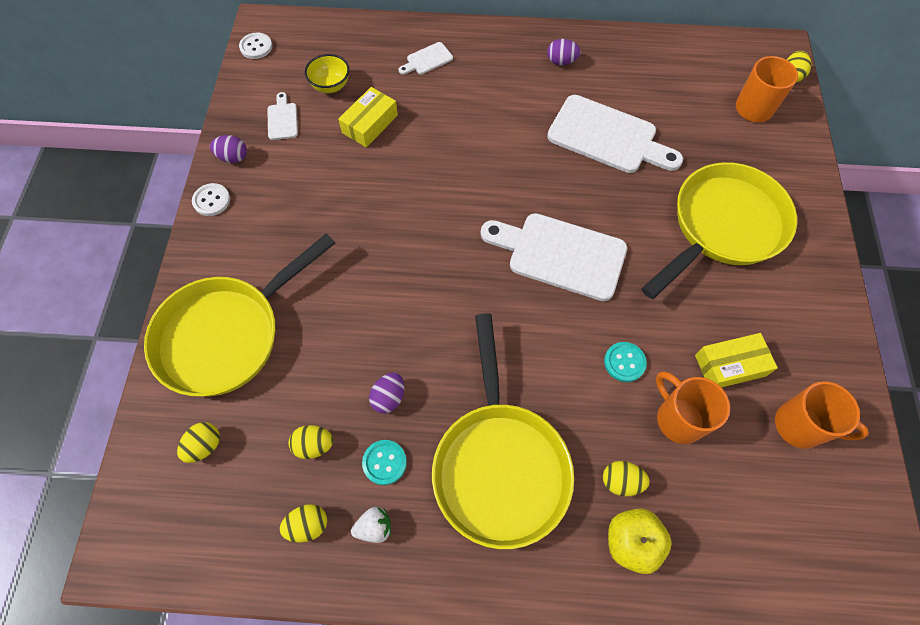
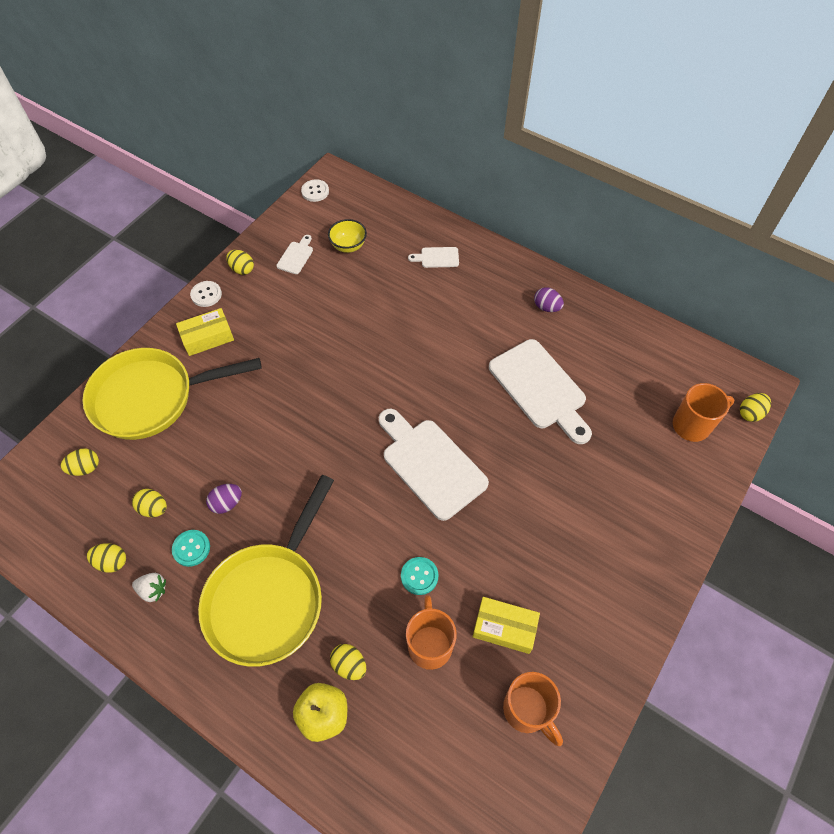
camera: 30 degrees right, 5 degrees down
purple egg [210,135,247,163] -> yellow egg [226,250,254,275]
yellow box [338,87,398,148] -> yellow box moved to [176,308,234,356]
yellow pan [641,162,797,299] -> none

